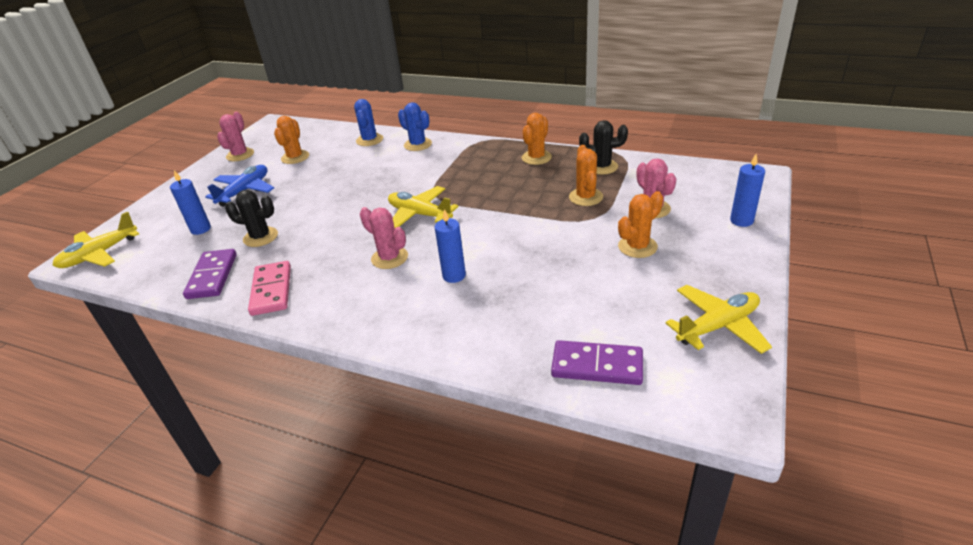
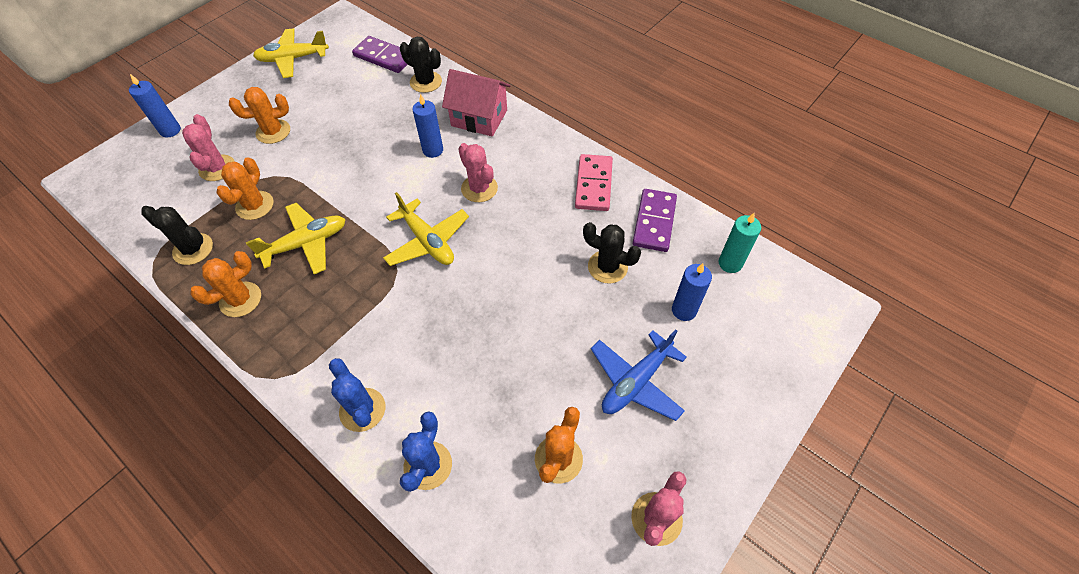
camera: 165 degrees left, 20 degrees up
yellow plane [53,212,139,268] -> yellow plane moved to [246,203,346,274]
none -> black cactus [400,37,442,93]
none -> pink house [442,69,511,136]
none -> turquoise candle [719,213,761,273]

